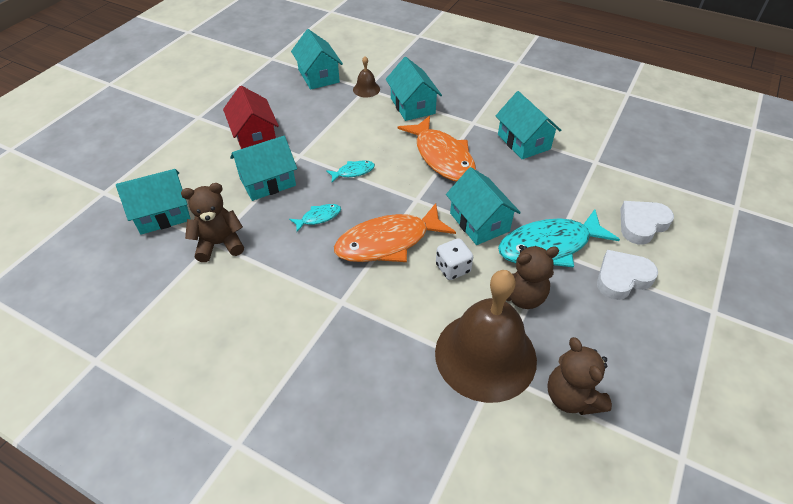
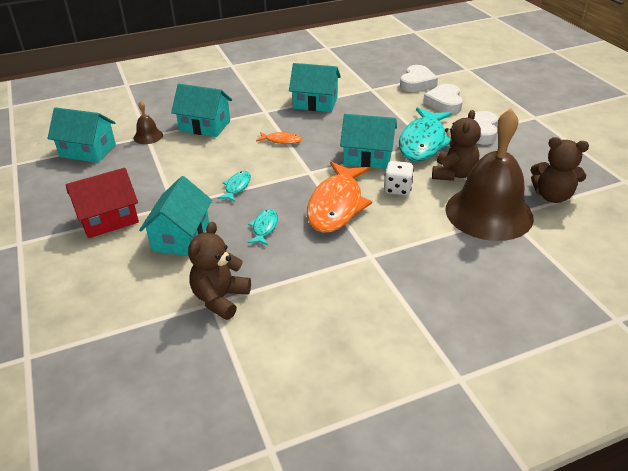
camera: 50 degrees left, 10 degrees down
turquoise house [116,169,191,235] -> none
red house [223,86,279,149] -> red house turned 45 degrees counterclockwise [66,168,139,238]
orange fish [398,116,476,182] -> orange fish [256,131,302,144], size x0.45
none -> white heart [400,65,438,92]

